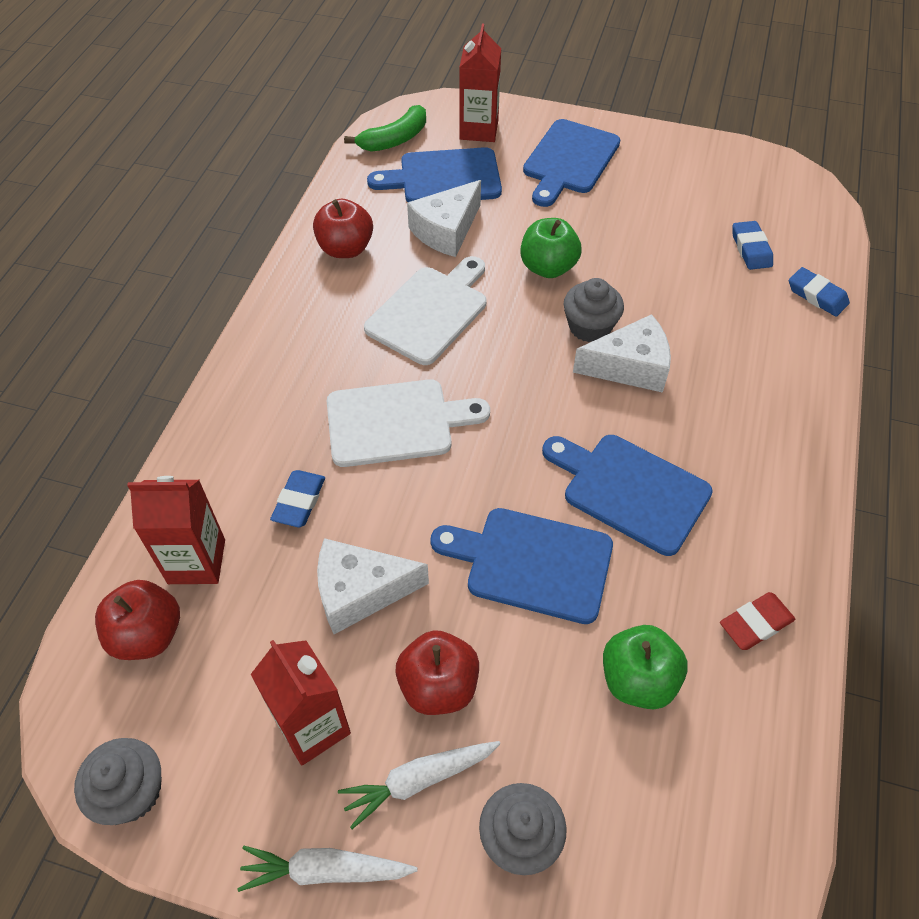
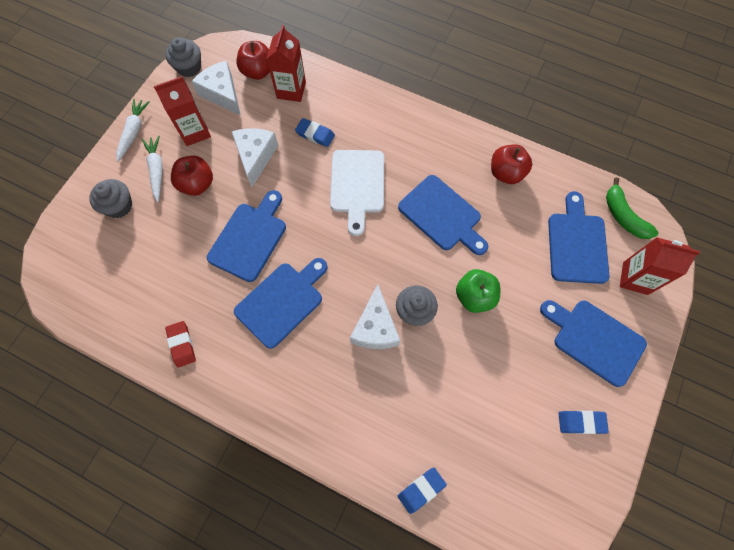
camera: 100 degrees right, 15 degrees up
white cutting board [364,256,486,365] -> blue cutting board [398,175,488,255]
white cheese [407,180,481,257] -> white cheese moved to [191,61,241,116]
green apple [603,625,688,710] -> none
blue eraser [733,221,773,270] -> blue eraser moved to [559,411,609,434]

